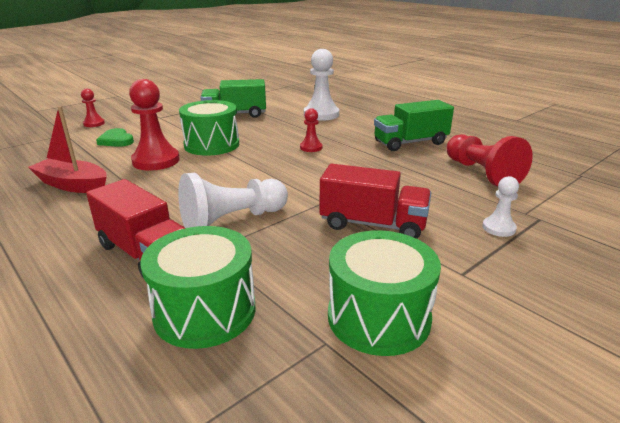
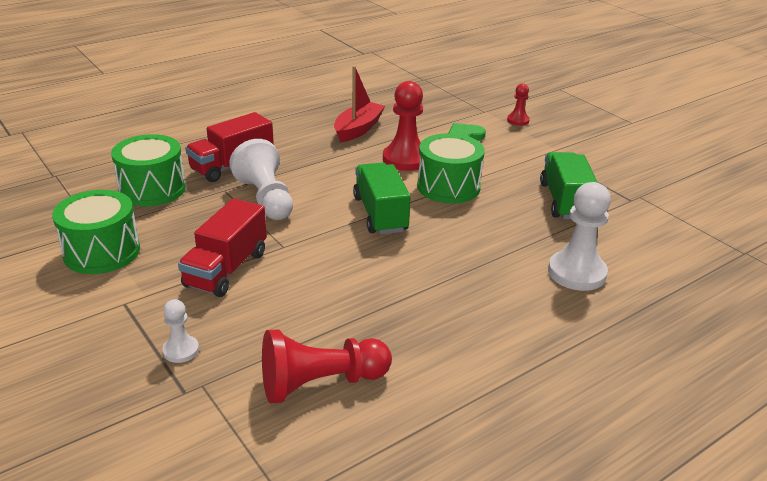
camera: 95 degrees right, 5 degrees up
red pawn [300,108,323,152] -> none
green truck [374,100,454,151] -> green truck moved to [353,162,411,235]

